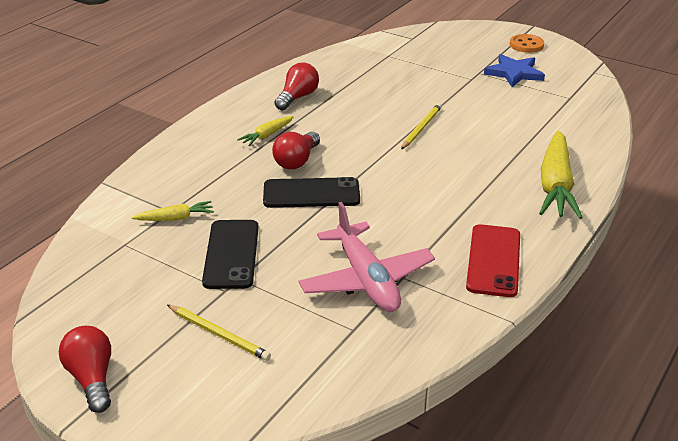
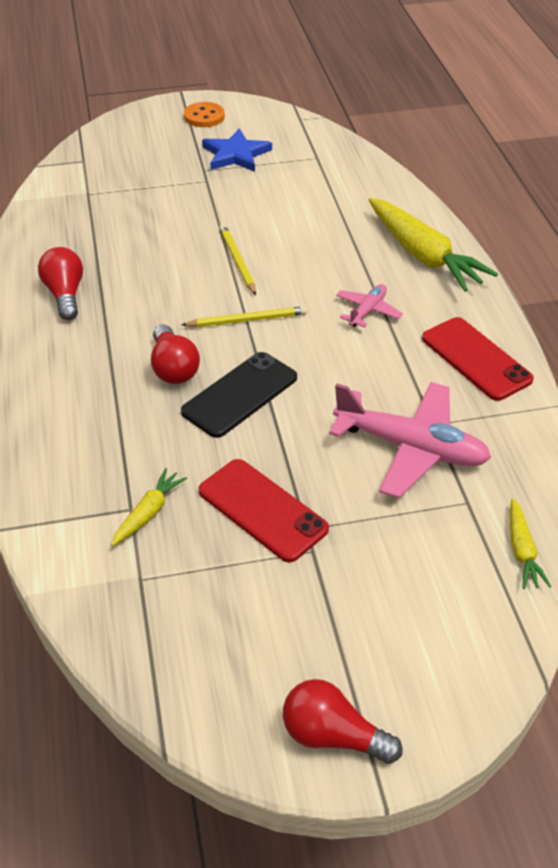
camera: 45 degrees left, 10 degrees up
yellow pencil [167,305,271,361] -> yellow pencil moved to [181,306,307,327]
black phone [202,220,259,289] -> red phone [198,459,329,563]
yellow carrot [237,116,294,146] -> yellow carrot moved to [510,498,551,589]
none -> pink plane [336,284,403,327]

